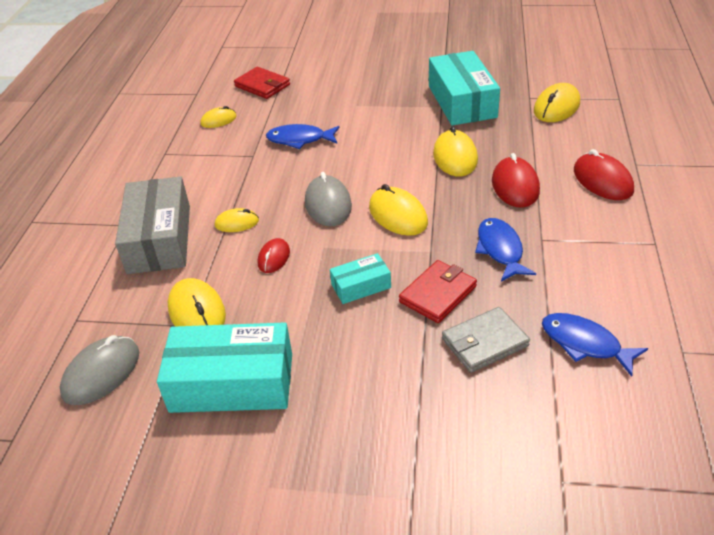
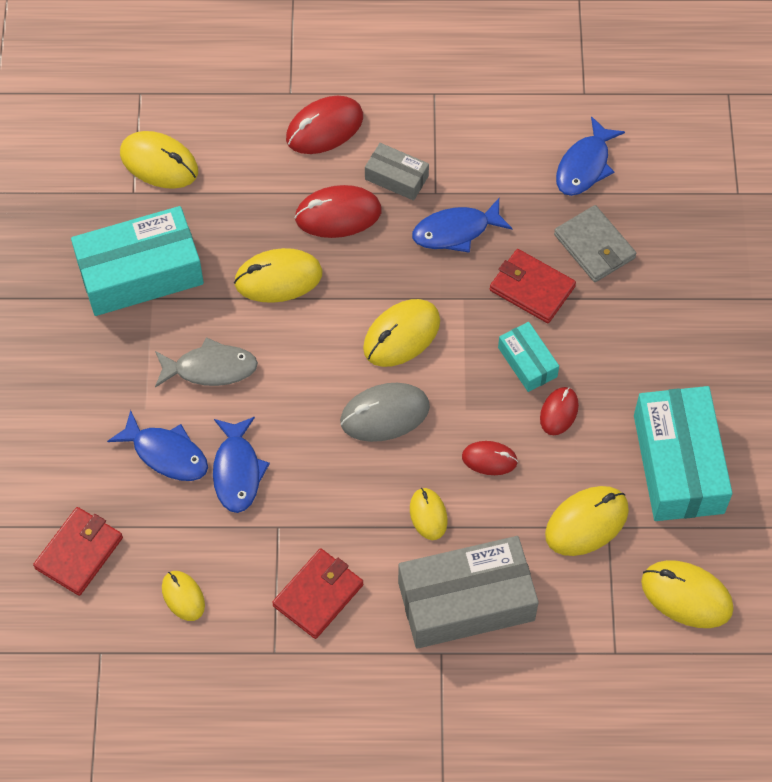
camera: 100 degrees left, 20 degrees up
grey mouse [60,335,139,405] -> yellow mouse [641,560,733,628]
none -> blue fish [107,410,208,481]
none -> grey fish [155,337,258,388]
none -> red wallet [272,548,363,639]
none -> grey box [365,143,429,201]
none -> red mouse [540,387,579,435]

